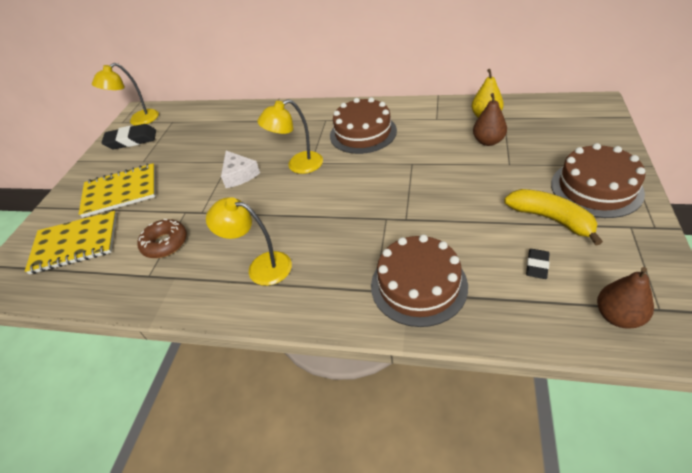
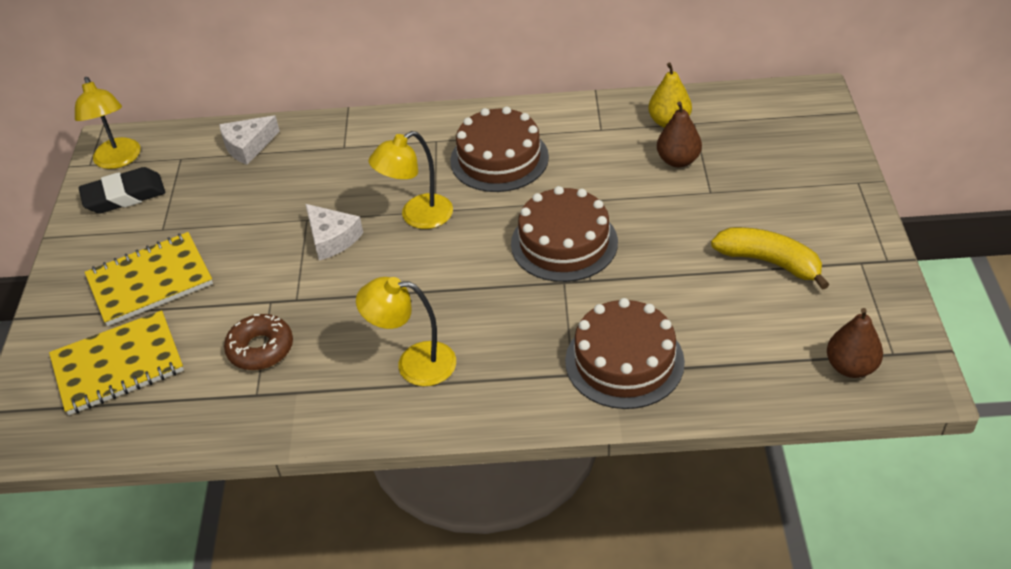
camera: 15 degrees left, 0 degrees up
yellow lamp [92,63,159,126] -> yellow lamp turned 60 degrees counterclockwise [75,77,141,169]
black eraser [526,249,550,279] -> none
brown cake [551,143,645,218] -> brown cake moved to [511,186,618,282]
none -> white cheese [219,115,280,165]

